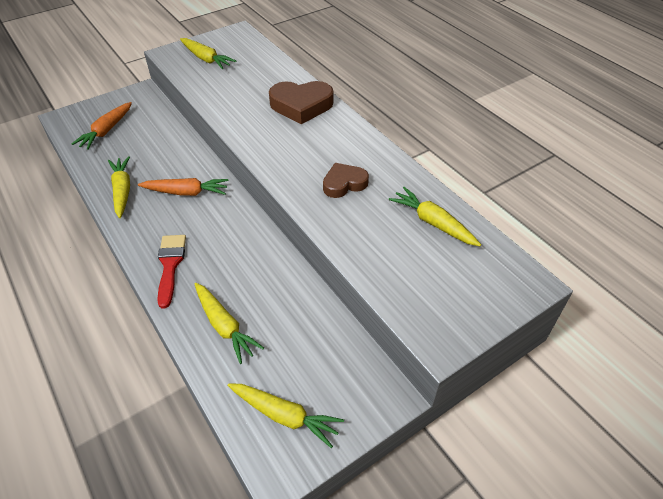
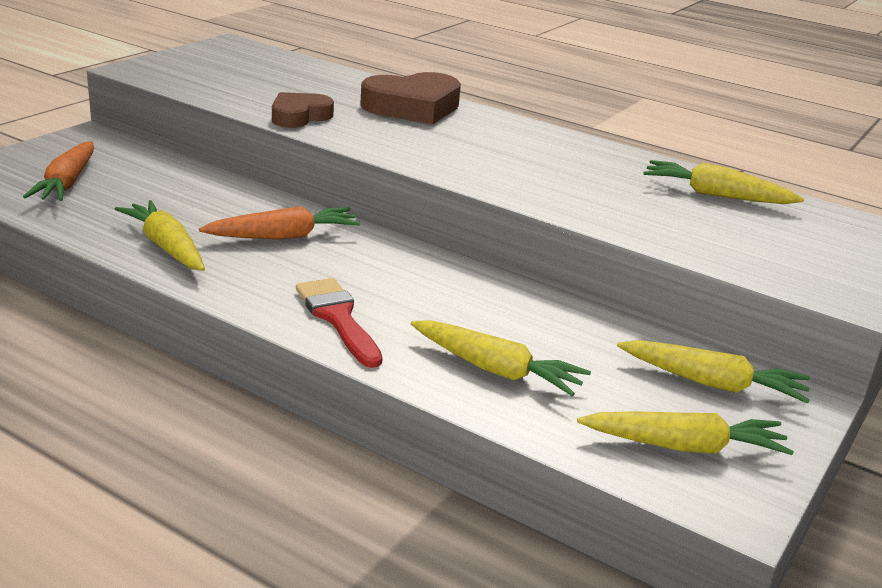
camera: 25 degrees left, 20 degrees down
yellow carrot [180,38,236,69] -> yellow carrot moved to [617,340,810,404]
brown heart [323,163,369,198] -> brown heart moved to [272,92,334,128]

